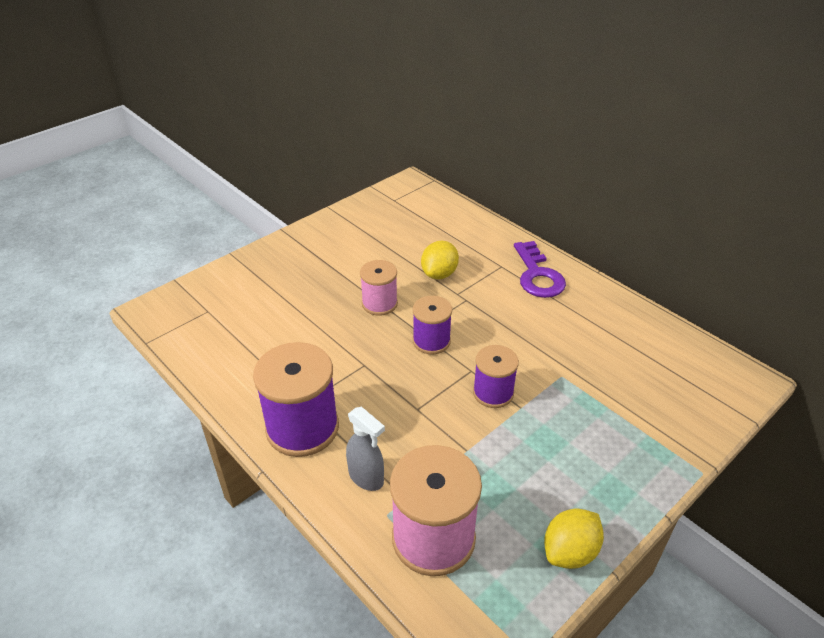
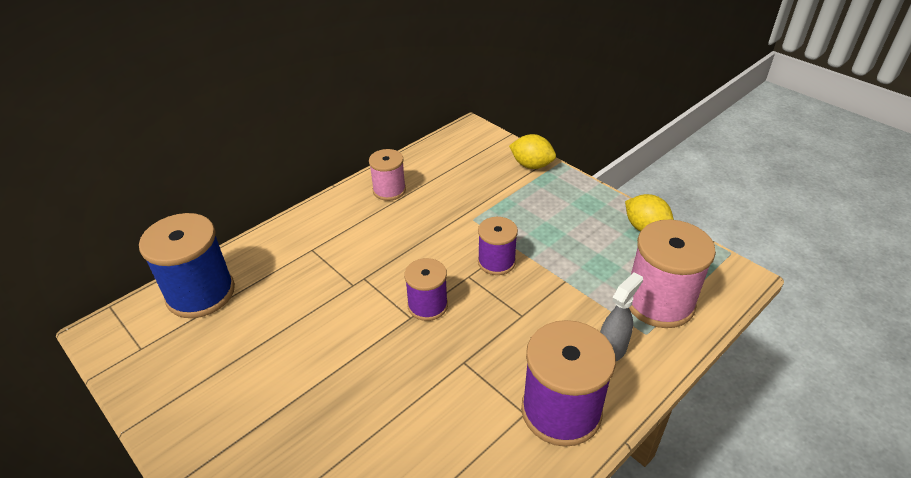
camera: 90 degrees left, 0 degrees up
pink spool [360,260,398,316] -> pink spool moved to [369,149,406,201]
yellow lemon [421,241,459,279] -> yellow lemon moved to [509,134,556,169]
purple key [514,241,566,298] -> none
none -> blue spool [139,213,235,318]

